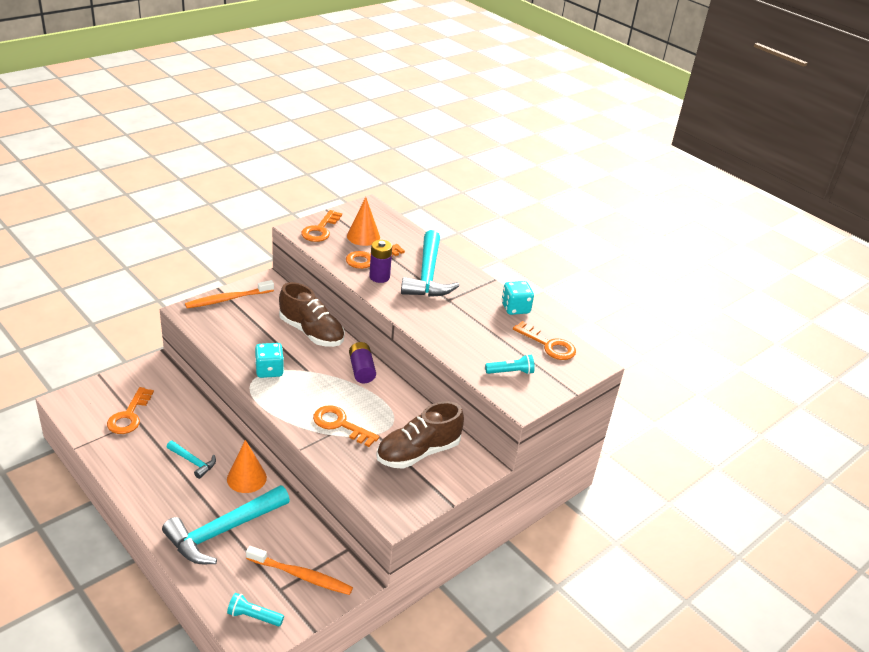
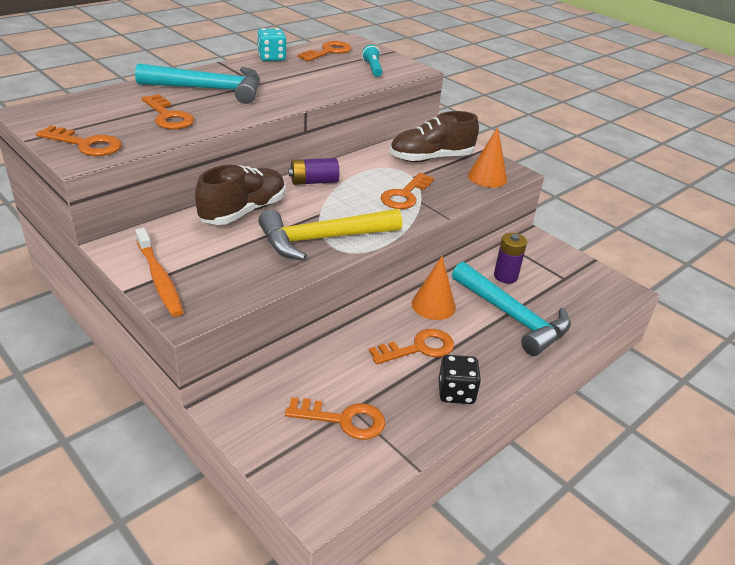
camera: 90 degrees left, 0 degrees up
turquoise hammer [167,441,216,479] -> orange key [369,329,454,364]
turquoise flashlight [227,593,284,627] -> none
orange toothbrush [246,546,353,595] -> none
turquoise dice [255,343,284,378] -> yellow hammer [258,209,402,260]
orange cone [347,197,380,246] -> orange cone moved to [468,127,507,188]
purple battery [369,240,392,283] -> purple battery moved to [494,233,527,283]
brown shoe [376,401,464,469] -> brown shoe turned 105 degrees clockwise [390,111,479,162]
none -> black dice [439,355,481,404]

